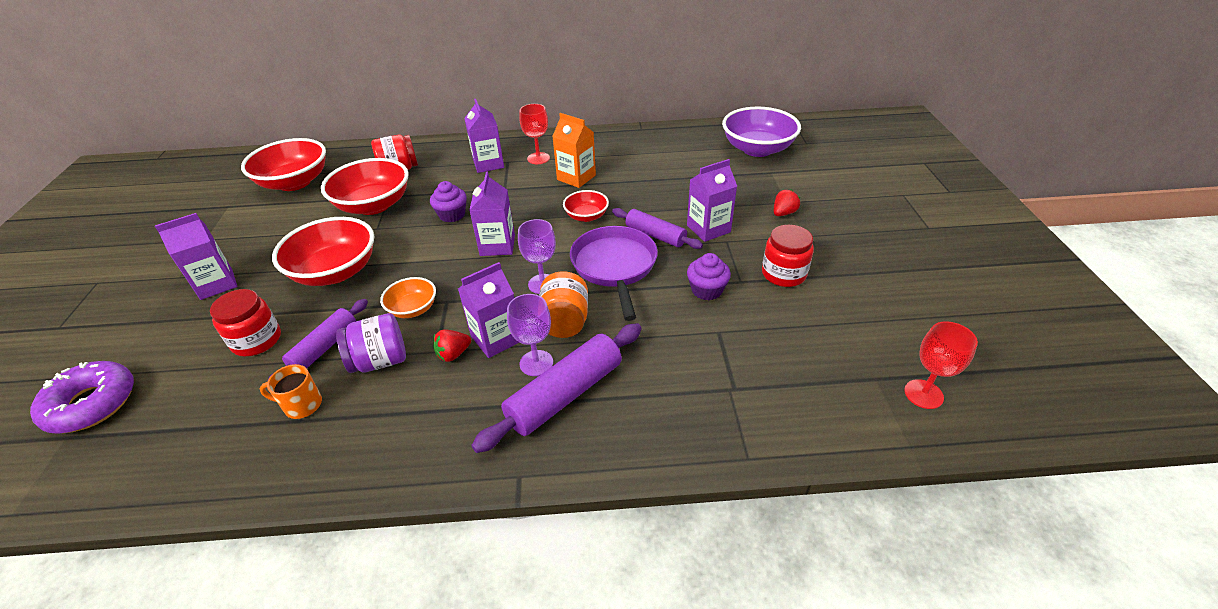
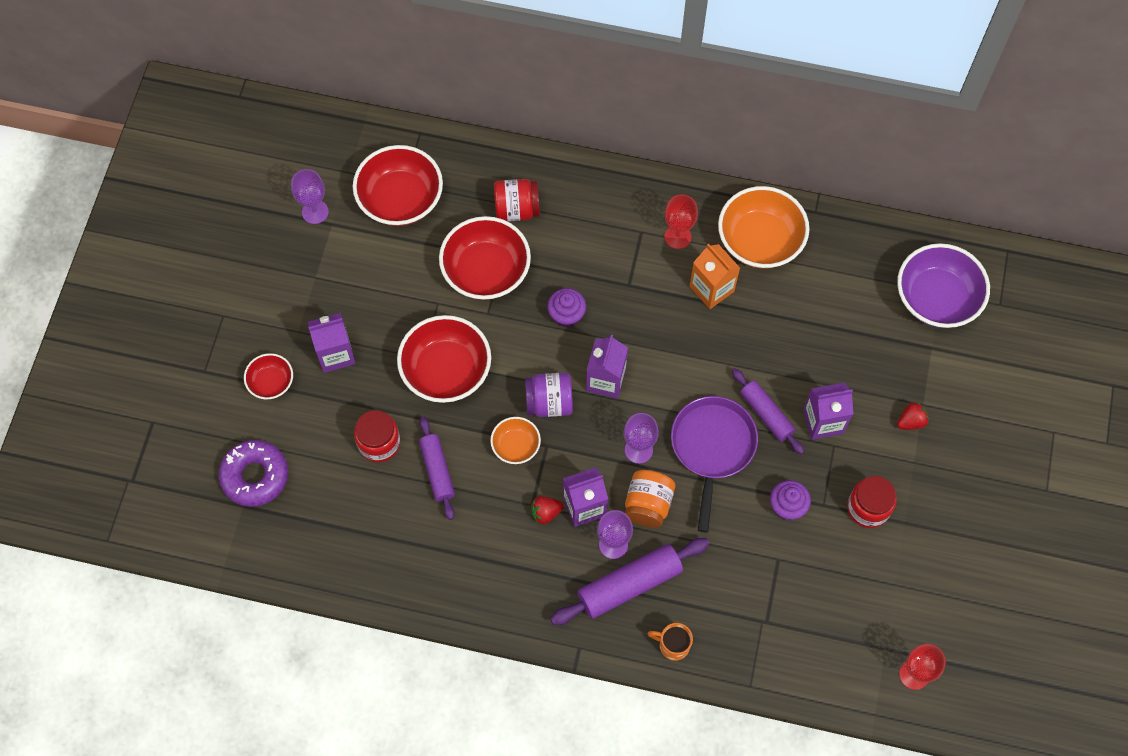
camera: 15 degrees right, 25 degrees up
orange mug [260,364,322,419] -> orange mug moved to [648,623,693,661]
purple rolling pin [267,299,368,382] -> purple rolling pin turned 60 degrees counterclockwise [419,416,455,520]
purple jar [336,313,406,373] -> purple jar moved to [525,373,573,417]
purple carton [464,99,504,173] -> none
red bowl [563,190,609,222] -> red bowl moved to [244,353,293,399]
none -> purple goblet [291,169,329,224]
none -> orange bowl [718,186,810,269]

